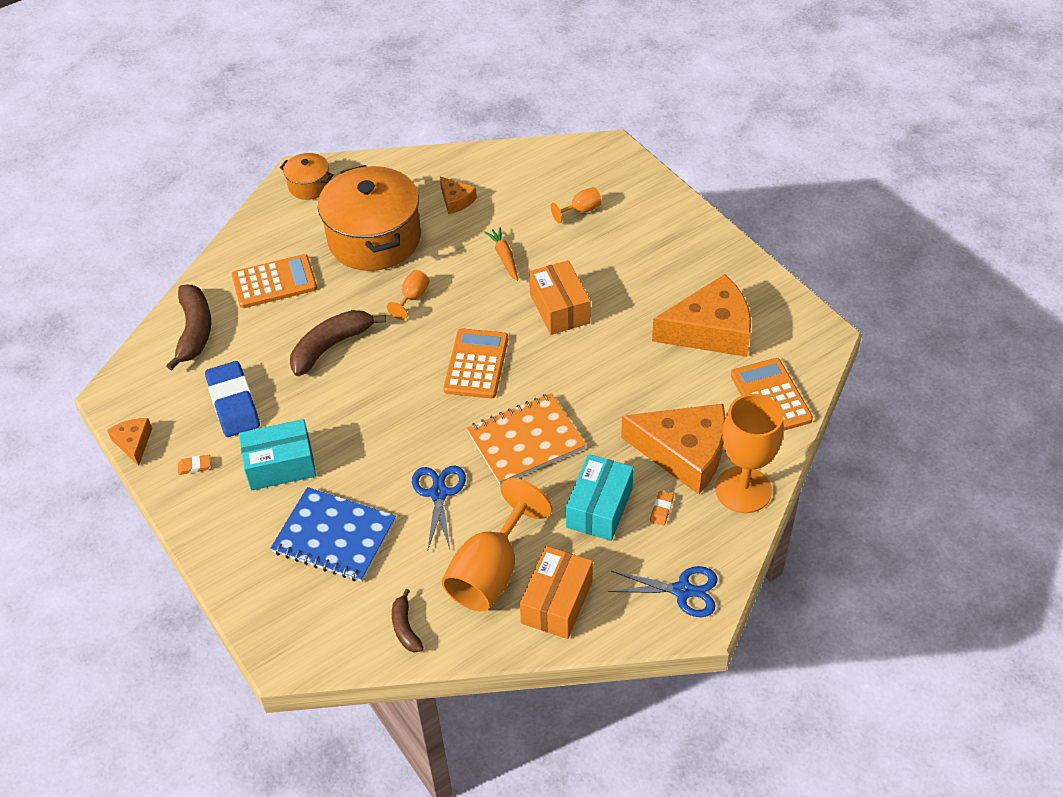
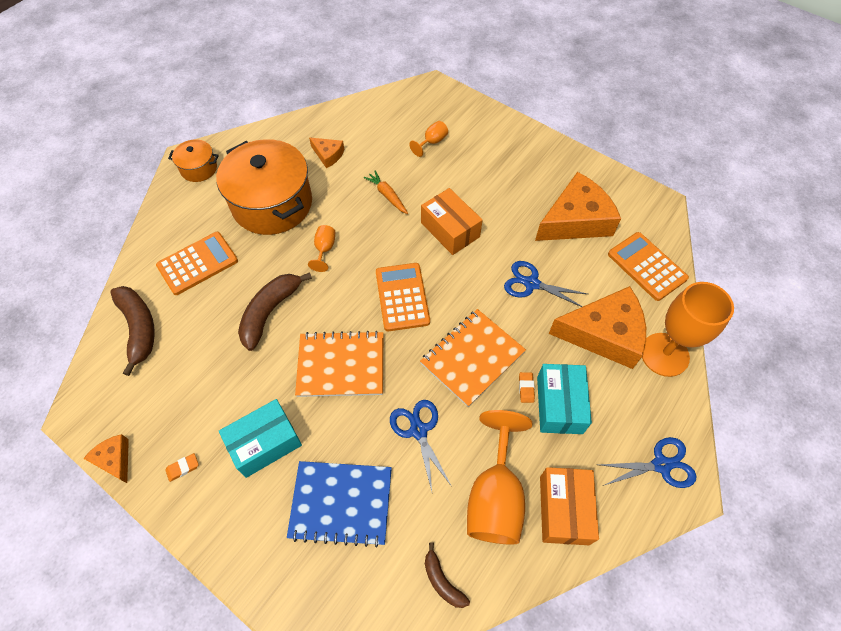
camera: 20 degrees left, 10 degrees up
blue eraser [205,361,260,437] -> none
orange eraser [650,491,674,525] -> orange eraser moved to [519,372,535,403]
none -> orange notebook [295,331,383,397]
none -> blue scissors [504,261,587,307]

